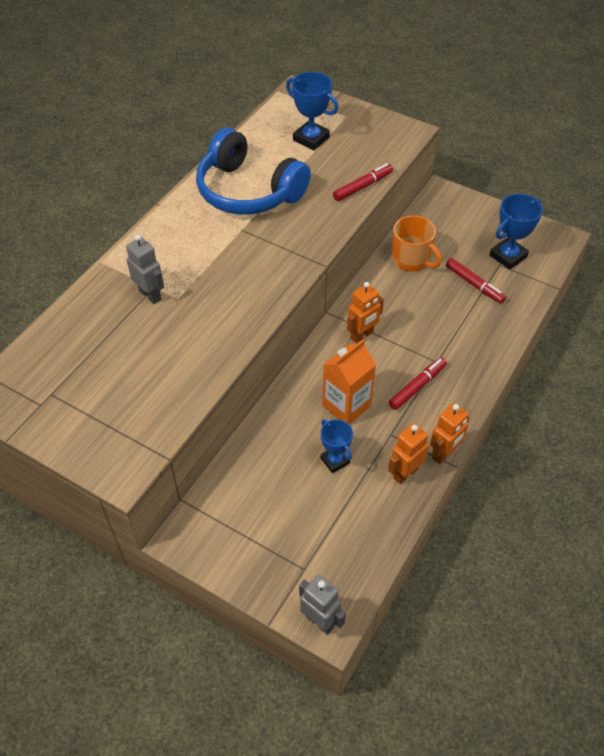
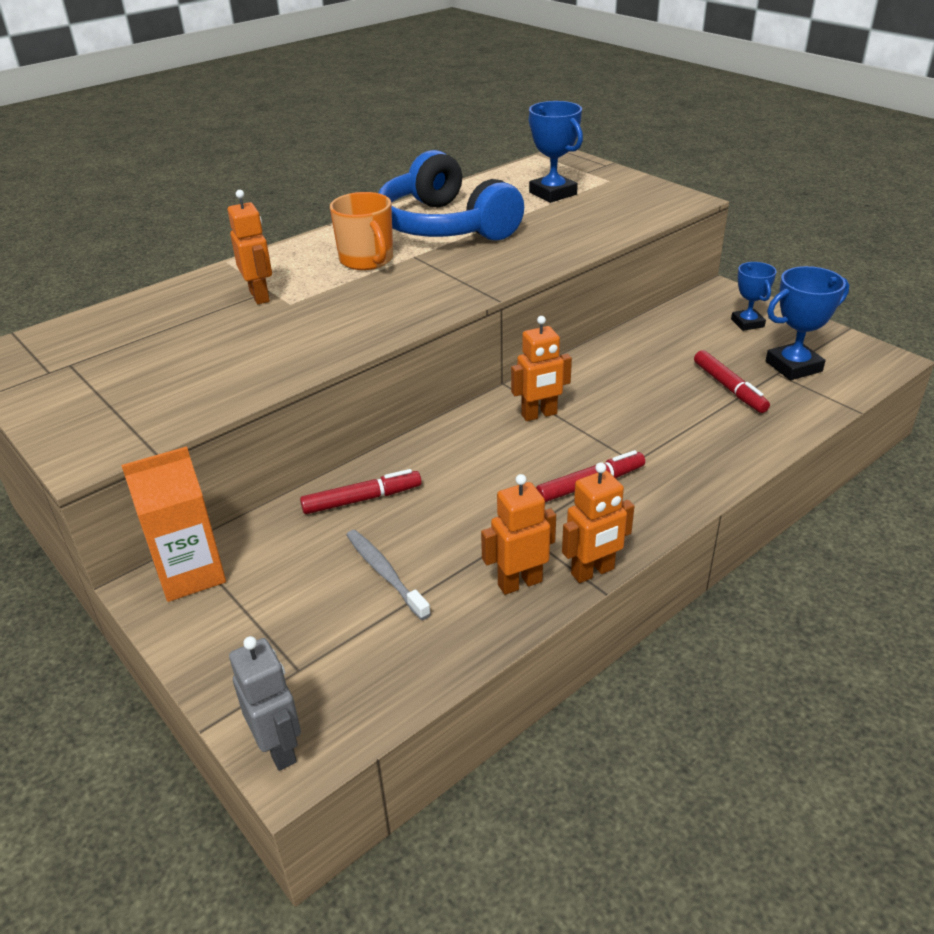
camera: 20 degrees right, 15 degrees down
grey robot [126,235,164,304] -> orange robot [228,190,272,304]
blue trophy [321,419,353,473] -> blue trophy moved to [731,262,776,331]
orange carton [322,339,376,424] -> orange carton moved to [121,446,226,602]
red marker [333,163,393,201] -> red marker moved to [300,469,422,514]
orange mug [392,215,442,271] -> orange mug moved to [330,192,393,270]
none -> grey toothbrush [346,530,431,620]

